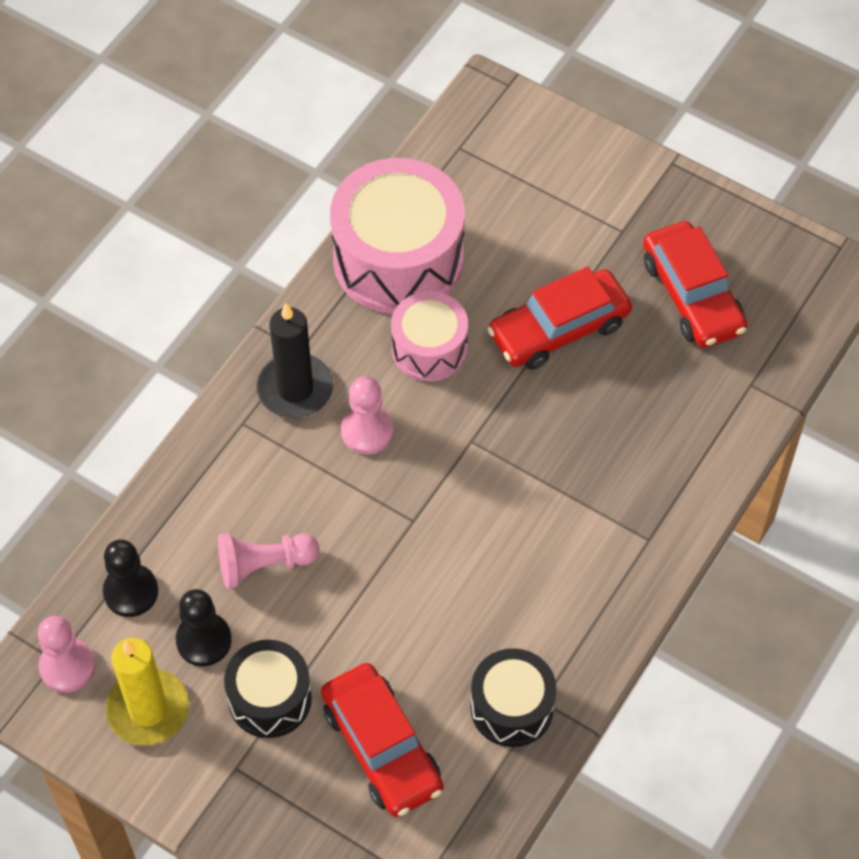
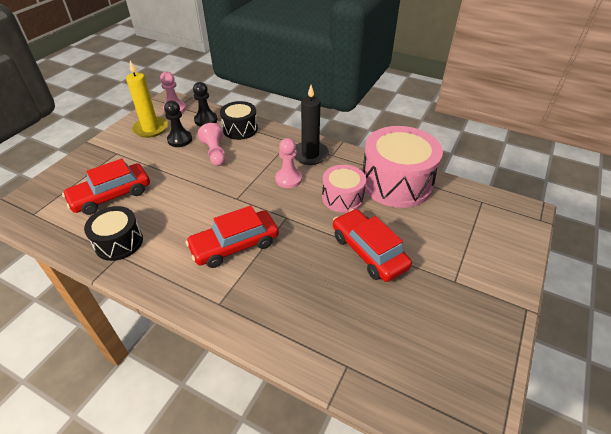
camera: 85 degrees right, 15 degrees down
black drum [224,640,312,738] -> black drum moved to [220,101,258,140]
red car [643,221,748,348] -> red car moved to [186,206,279,268]

